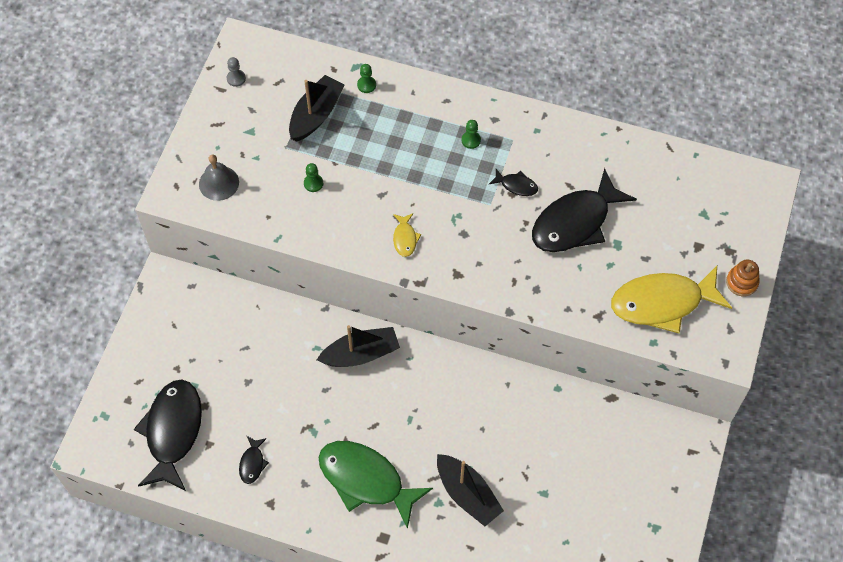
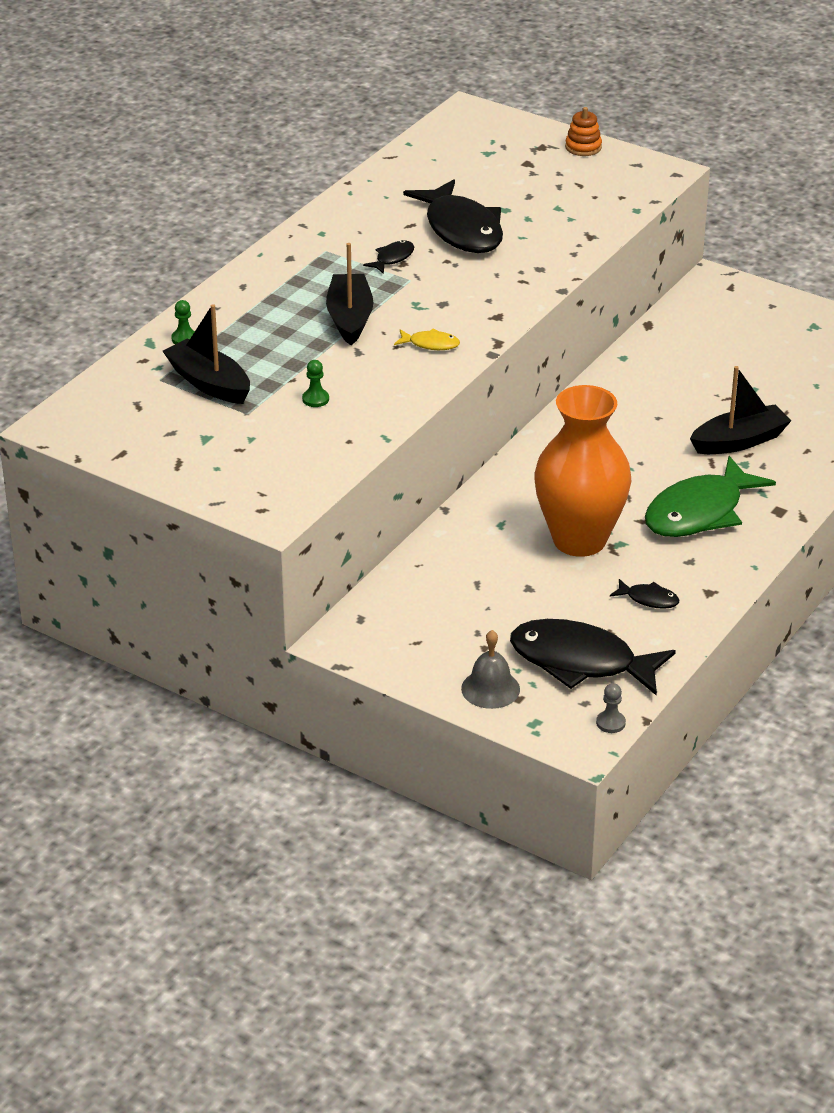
camera: 75 degrees left, 25 degrees down
grey bell [199,154,239,201] -> grey bell moved to [461,630,520,709]
grey pawn [227,57,246,87] -> grey pawn moved to [596,683,626,733]
black boat [317,325,400,367] -> black boat moved to [326,243,374,345]
green pawn [462,120,481,149] -> none
yellow fish [611,266,732,333] -> none
none -> orange vase [534,385,631,557]

